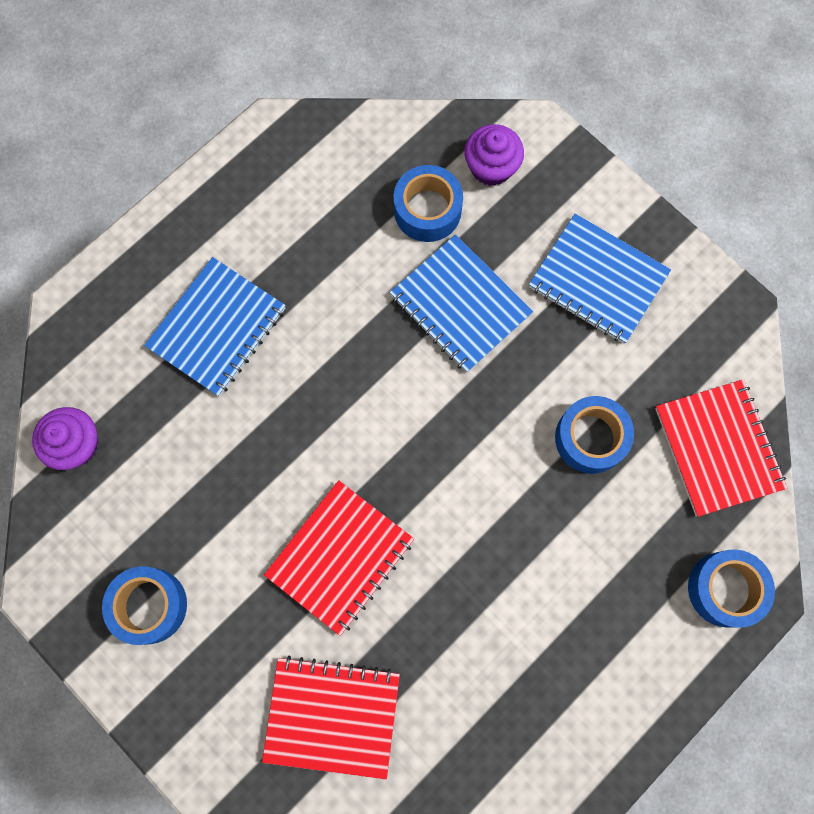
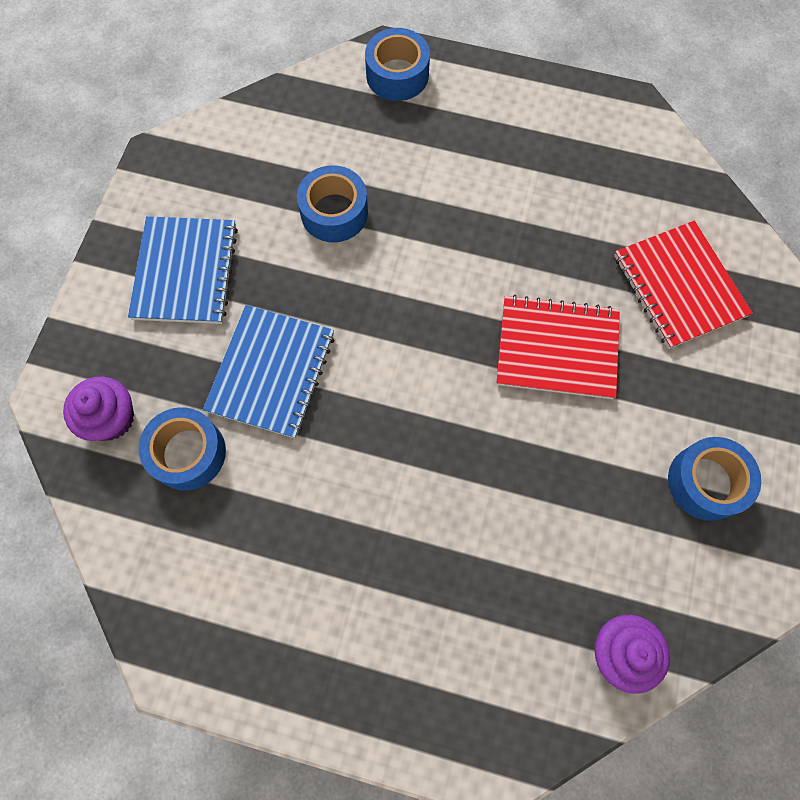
camera: 120 degrees left, 5 degrees down
blue notebook [144,257,286,397] -> none
red notebook [655,379,787,517] -> none

